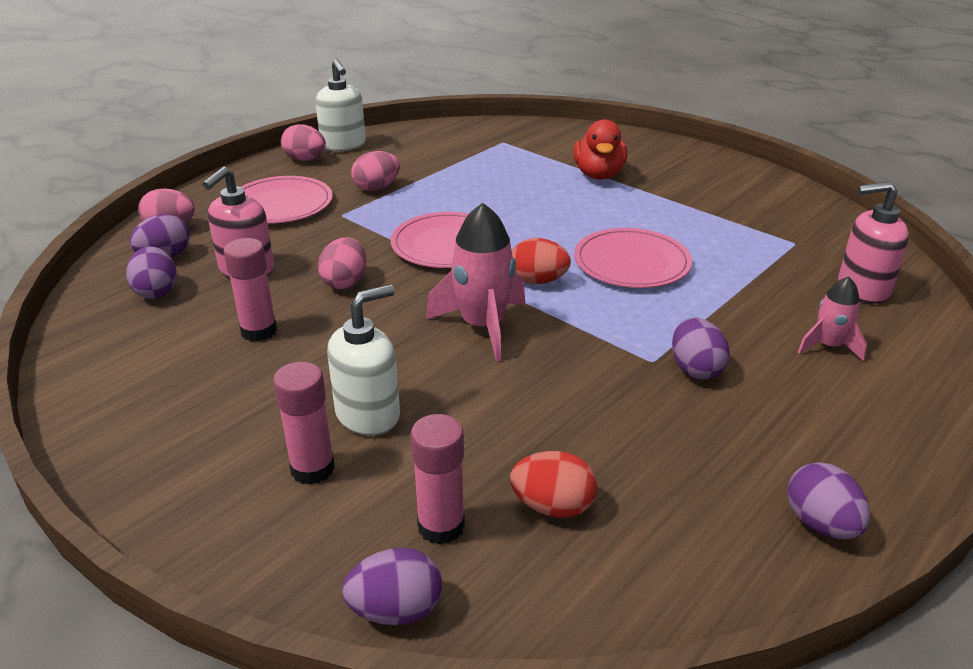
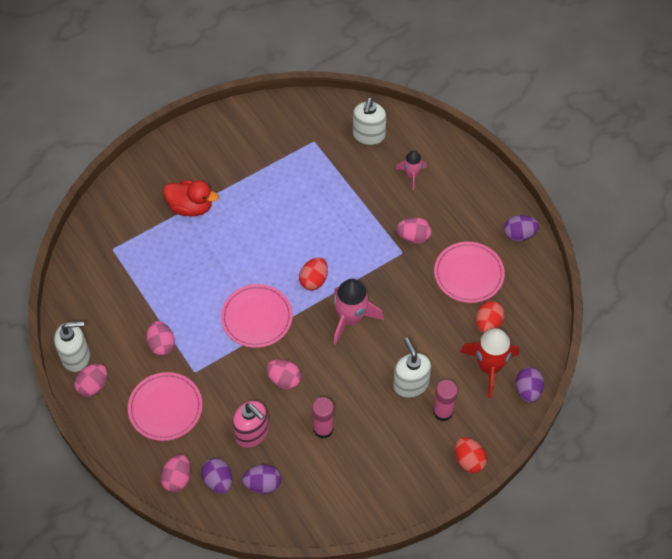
camera: 75 degrees left, 25 degrees up
pink glue stick [410,414,465,545] -> red rocket [460,328,519,398]
pink plate [574,228,692,288] -> pink plate moved to [434,242,505,303]
purple egg [672,318,730,379] -> pink egg [397,217,432,244]
pink soap dispenser [838,181,909,304] -> white soap dispenser [353,97,387,145]
none -> red egg [455,437,487,473]

